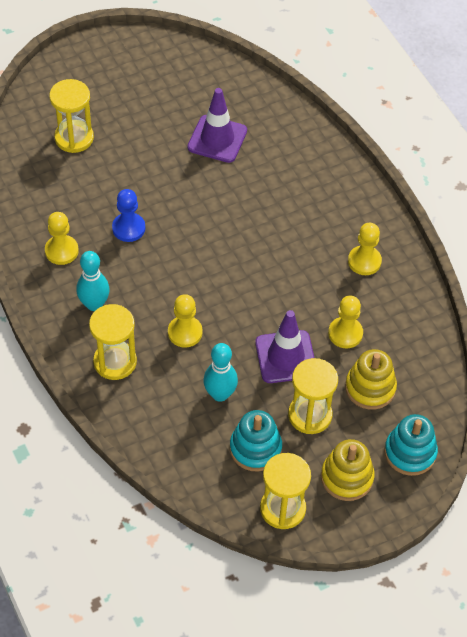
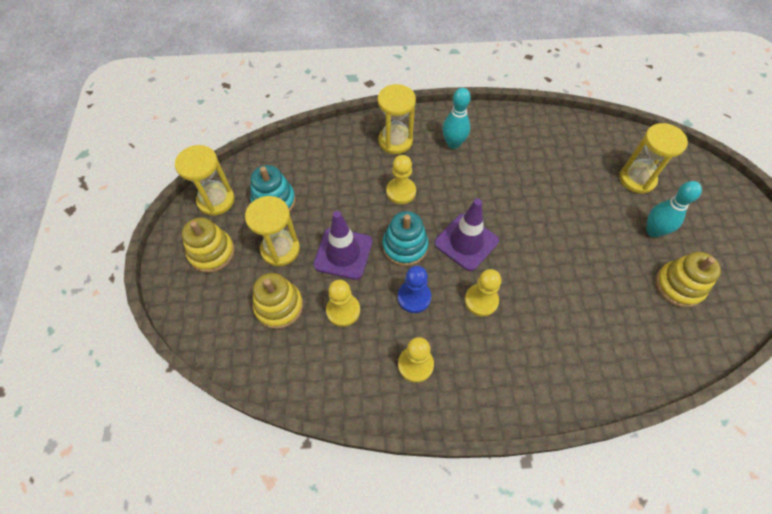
camera: 115 degrees right, 5 degrees up
yellow pawn [45,212,79,265] -> yellow pawn moved to [465,269,501,317]
blue pawn [112,189,145,242] -> blue pawn moved to [398,266,431,313]
purple traffic cone [188,88,247,163] -> purple traffic cone moved to [434,199,499,271]
turquoise bowling pin [203,343,238,402] -> turquoise bowling pin moved to [646,181,702,237]
turquoise stacking toy [384,414,438,476] -> turquoise stacking toy moved to [383,211,428,266]
none -> yellow stacking toy [655,252,721,308]

